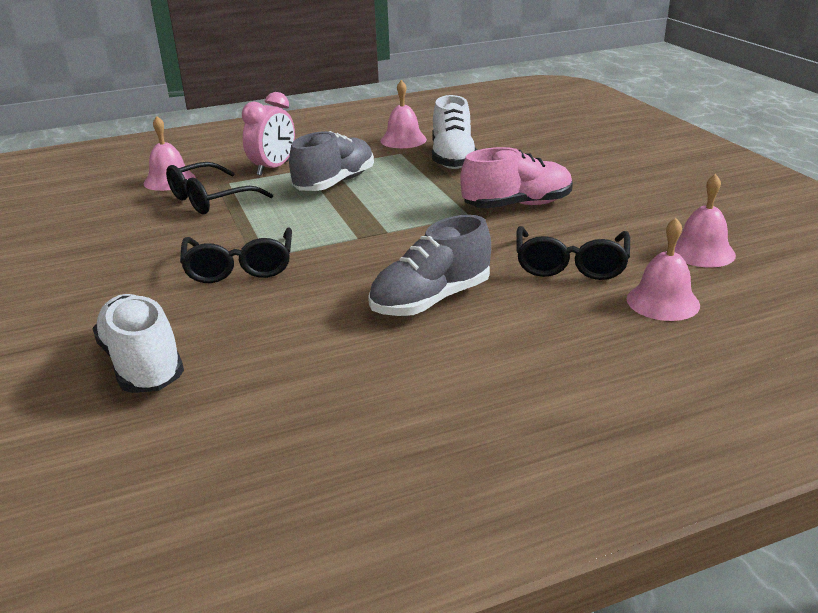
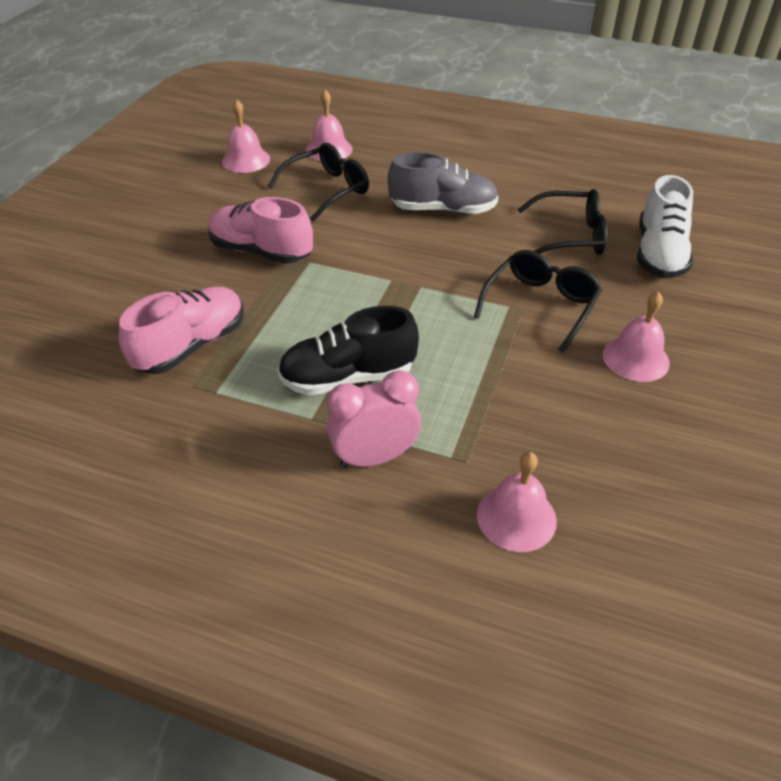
camera: 140 degrees left, 15 degrees up
black glasses [166,162,273,214] -> black glasses moved to [517,189,608,255]
grey shoe [289,131,374,191] -> black shoe [278,306,419,396]
pink bell [381,80,427,148] -> pink bell moved to [603,291,670,382]
white shoe [432,95,477,169] -> pink shoe [119,287,244,374]

